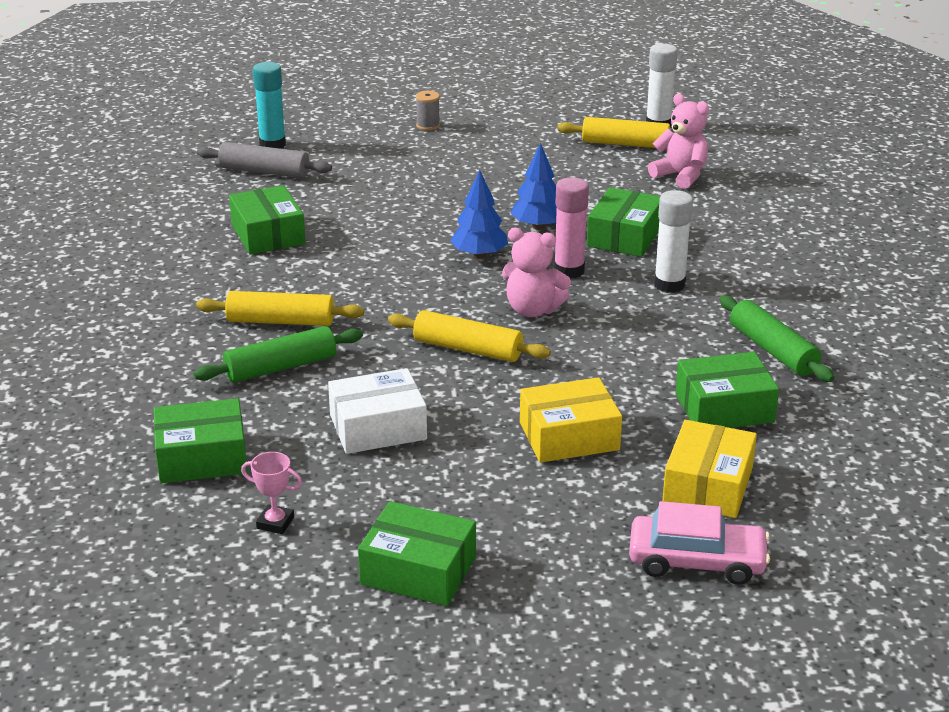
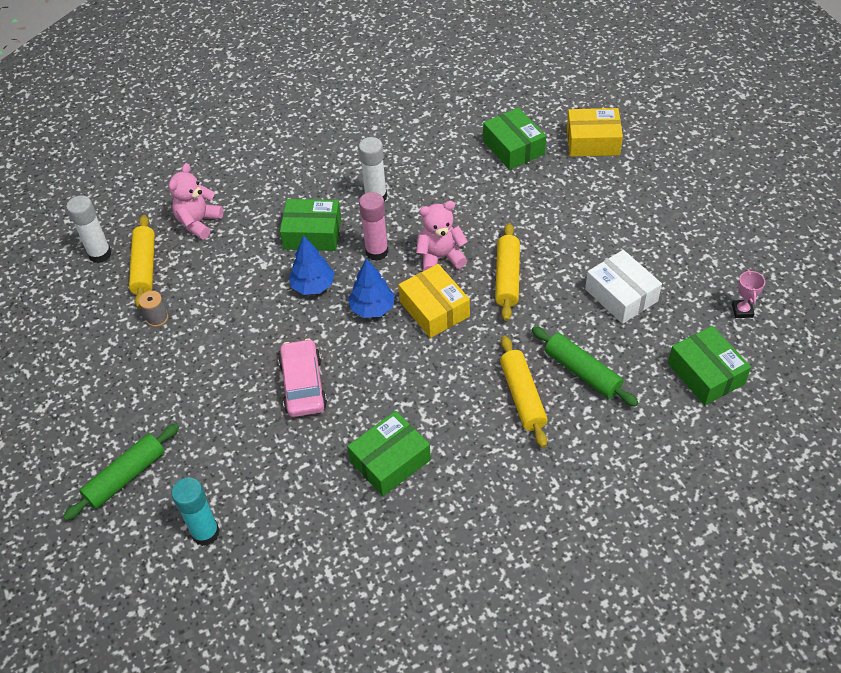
camera: 105 degrees left, 20 degrees up
grey rolling pin [197,142,332,178] -> none
green box [358,501,476,606] -> none
grey spool [416,91,440,130] -> grey spool moved to [139,291,168,327]
pink teddy bear [502,228,571,317] -> pink teddy bear turned 105 degrees counterclockwise [416,201,468,271]
yellow box [520,377,622,463] -> yellow box moved to [399,264,470,338]
pink car [629,501,770,585] -> pink car moved to [278,338,327,417]
green rolling pin [719,295,835,382] -> green rolling pin moved to [63,424,179,521]

